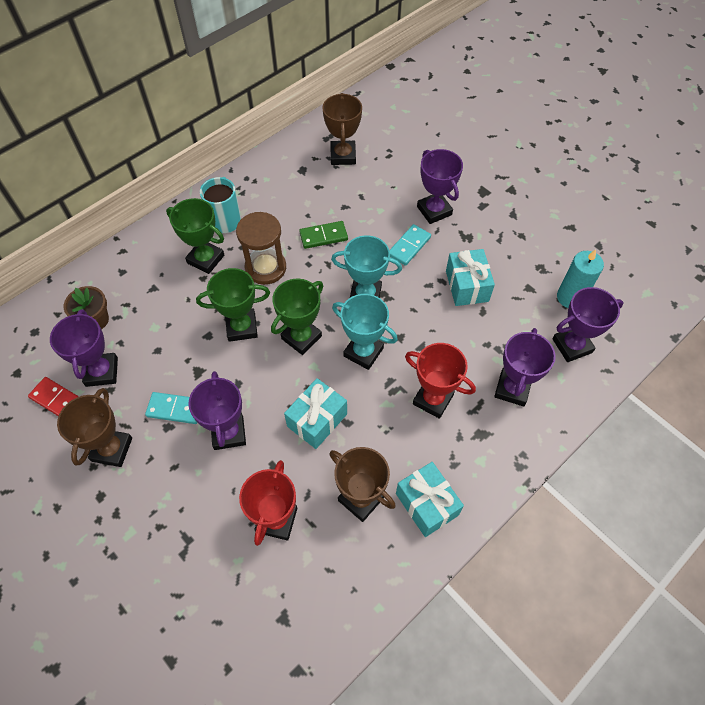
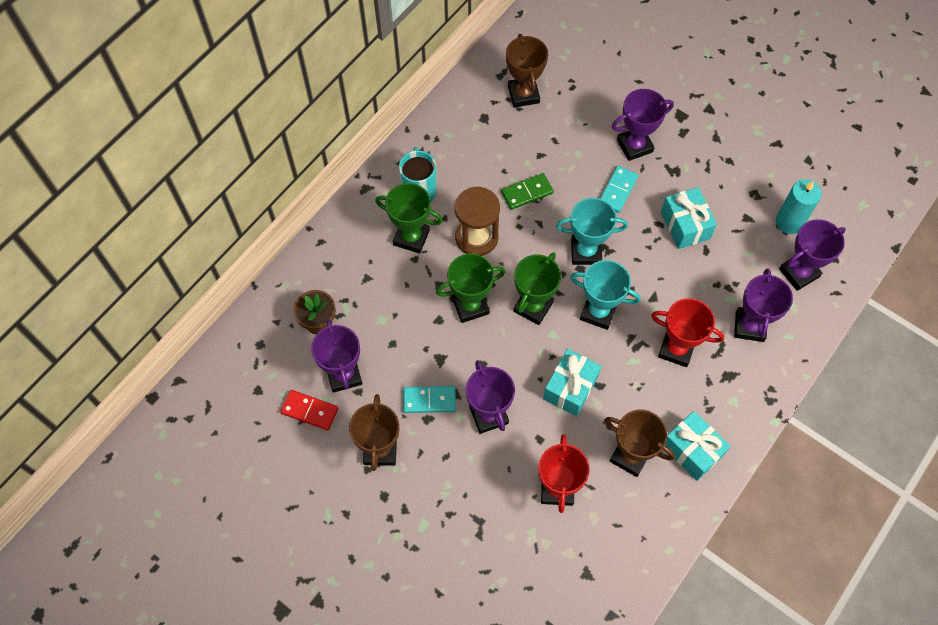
camera: 10 degrees left, 5 degrees up
purple trophy [417,149,463,224] -> purple trophy turned 75 degrees counterclockwise [612,89,674,161]

